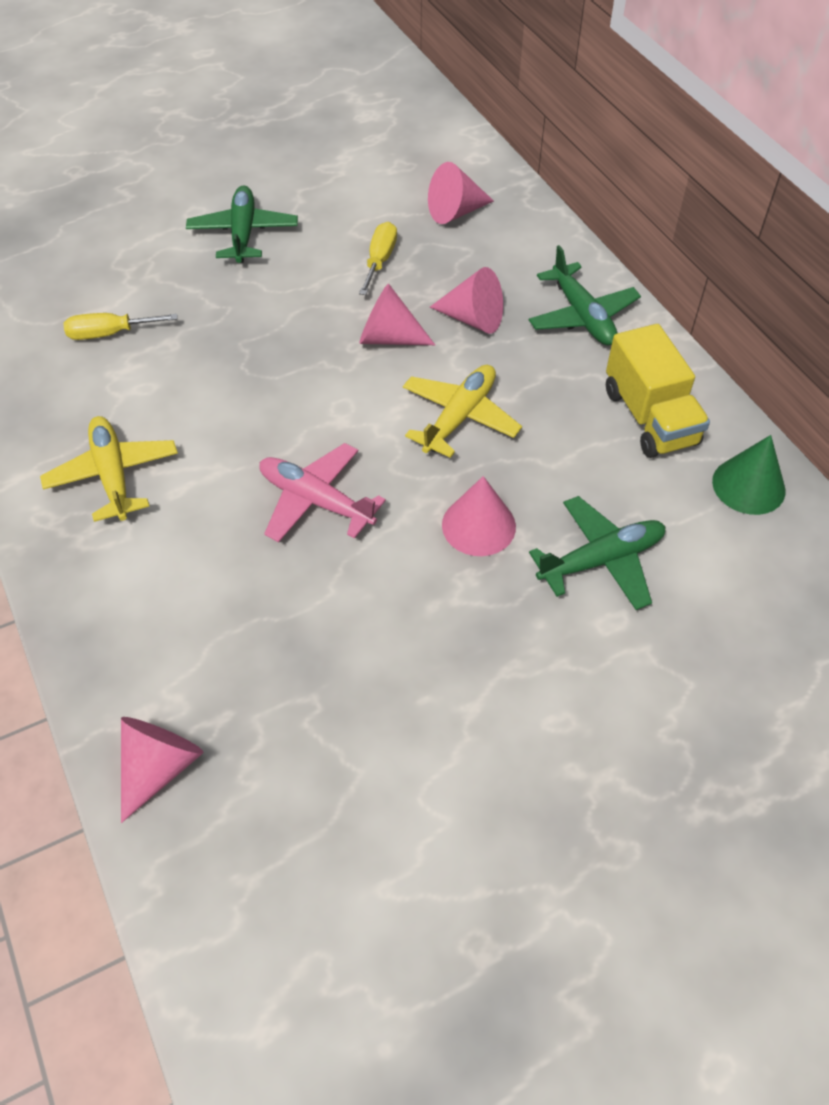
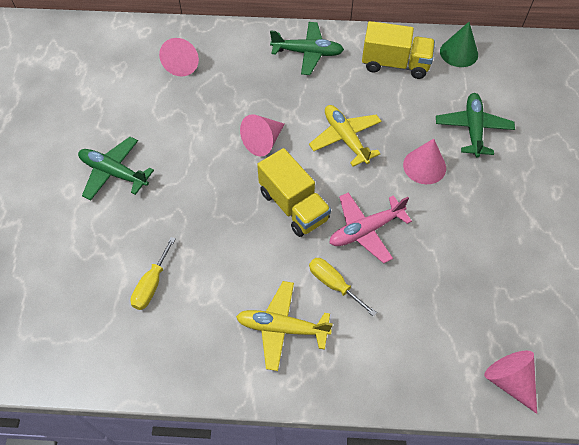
camera: 60 degrees left, 5 degrees up
yellow screwdriver [359,222,397,295] -> yellow screwdriver moved to [309,258,377,317]
pink cone [430,267,503,334] -> none
none -> yellow truck [257,148,331,237]

